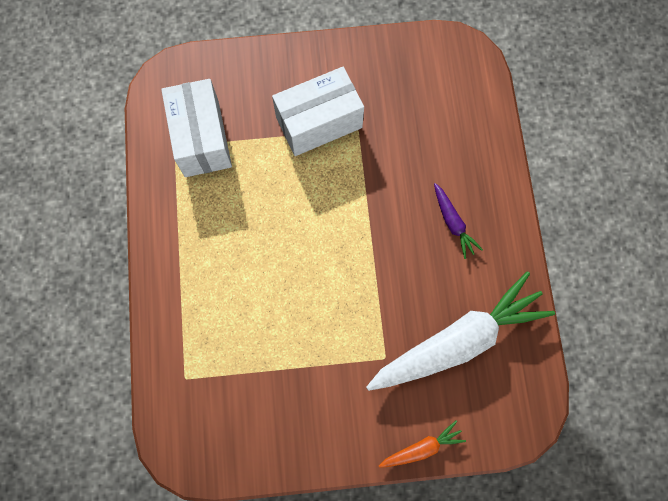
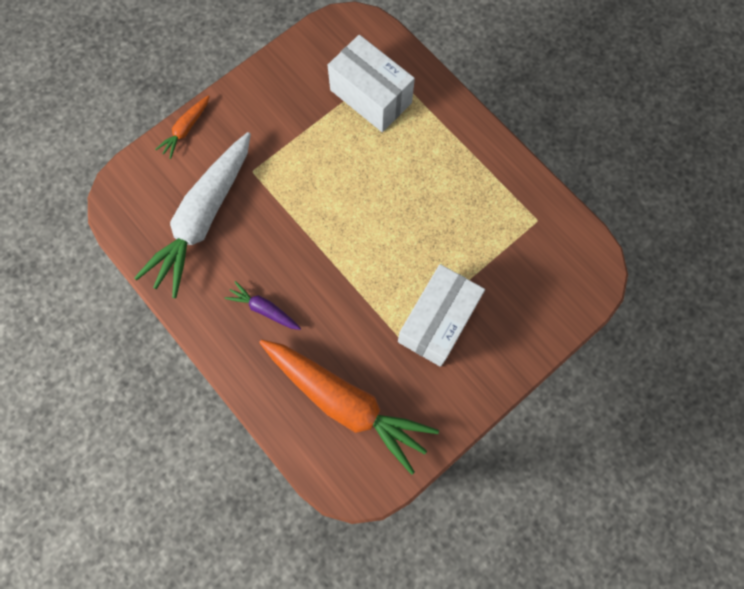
camera: 145 degrees right, 0 degrees up
white box [161,79,232,177] -> white box moved to [328,35,415,132]
none -> orange carrot [259,340,439,475]

